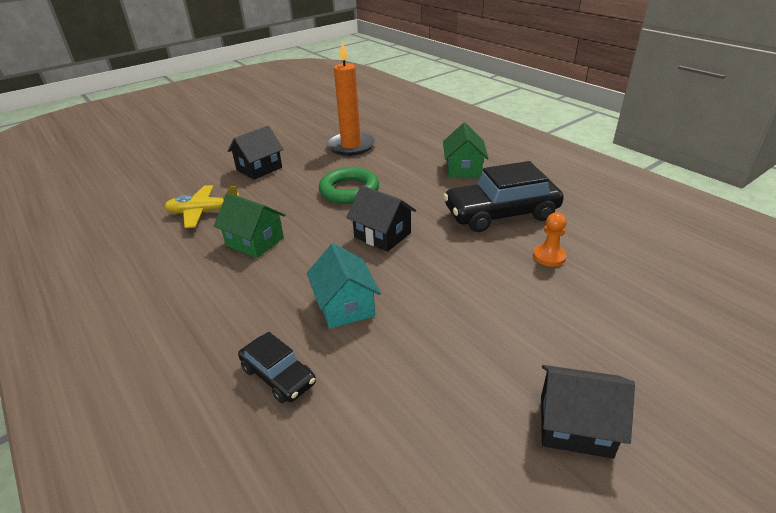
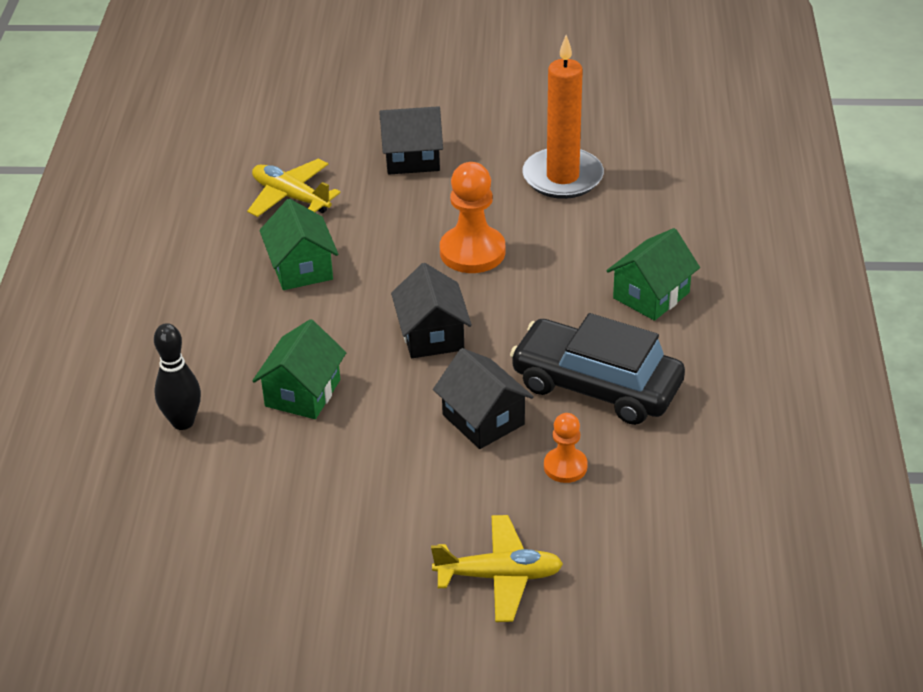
camera: 40 degrees right, 5 degrees up
black car [238,332,316,403] -> black bowling pin [154,323,201,430]
turquoise house [307,243,381,328] -> green house [252,319,346,419]
green ring [319,167,379,204] -> orange pawn [440,162,505,273]
black house [541,365,635,459] -> black house moved to [433,348,534,449]
none -> yellow plane [431,515,563,622]

